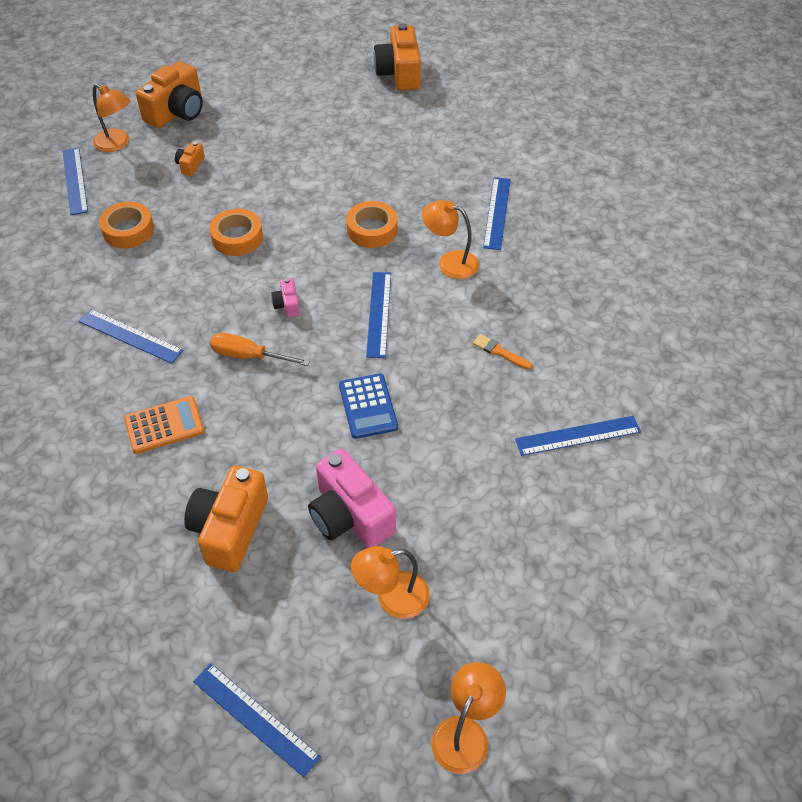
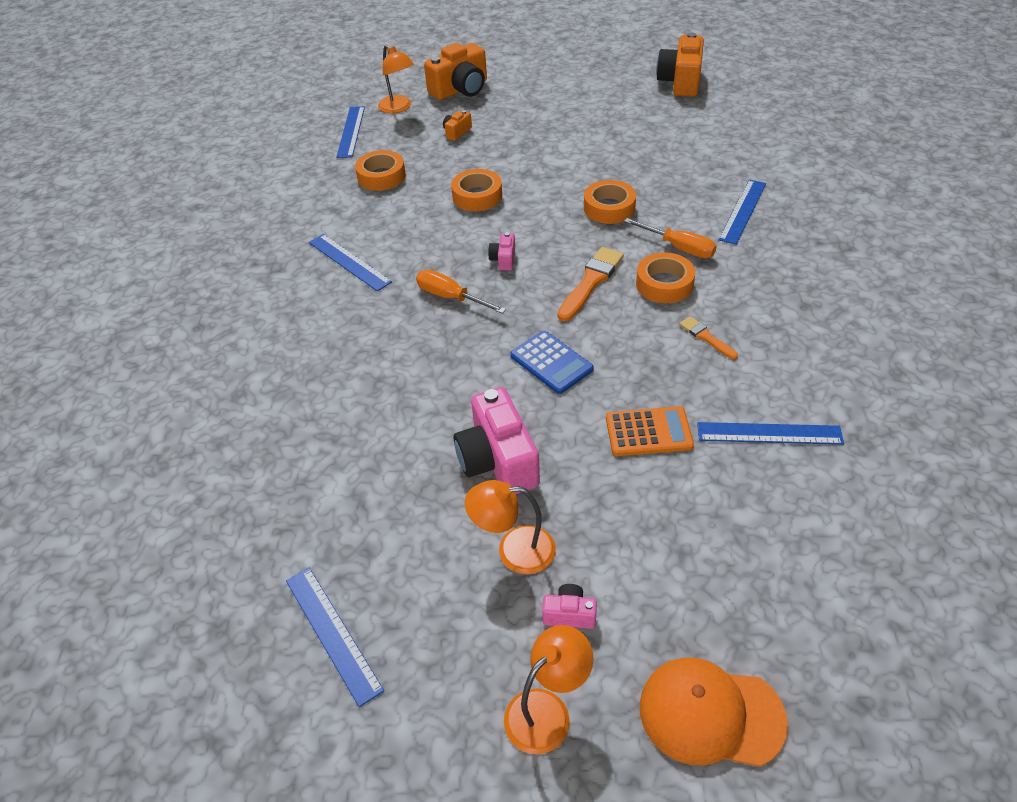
camera: 20 degrees right, 5 degrees down
orange calculator [124,396,204,454] -> orange calculator moved to [606,406,694,456]
orange camera [184,466,268,572] -> none
blue calculator [339,373,398,439] -> blue calculator turned 45 degrees counterclockwise [510,331,594,394]
blue ruler [366,272,391,358] -> orange brush [558,247,624,321]
orange lamp [422,200,479,279] -> orange screwdriver [624,218,717,258]
none -> pink camera [542,584,597,629]
none -> orange tape [636,252,695,303]
none -> orange cap [640,658,788,767]

